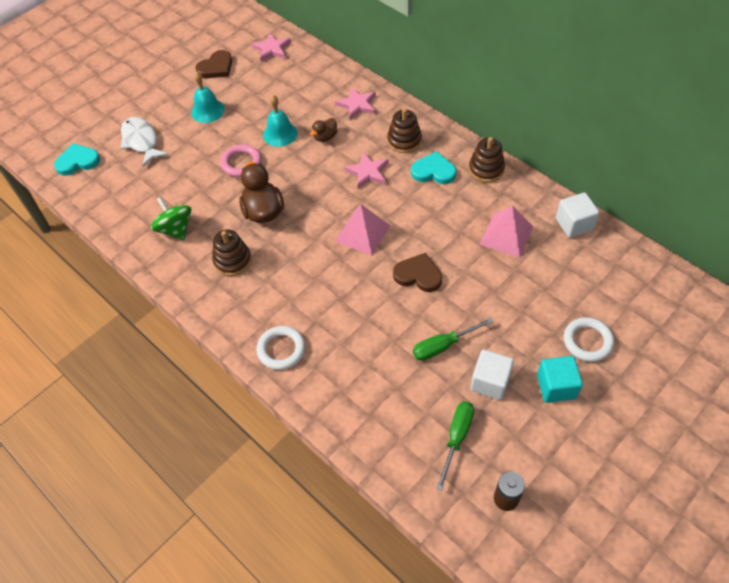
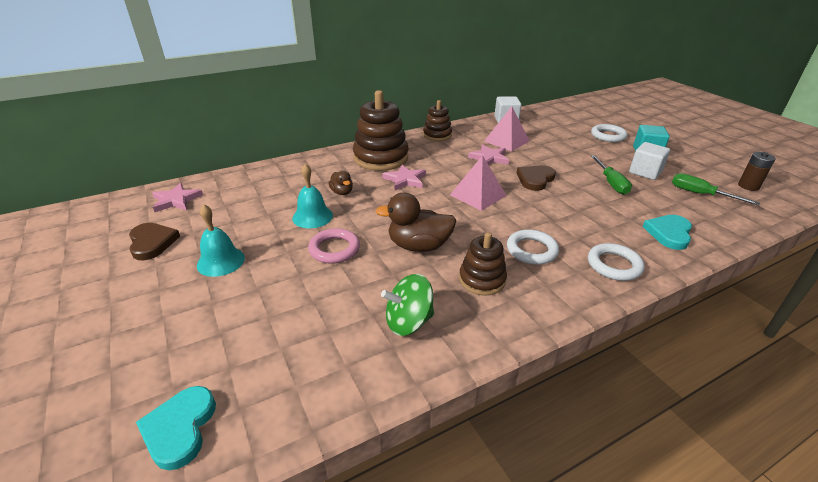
camera: 75 degrees left, 20 degrees down
white fish [121,117,169,166] -> none
pink star [335,87,376,120] -> pink star moved to [468,144,509,165]
brown stacking toy [387,108,422,153] -> brown stacking toy [353,90,408,171], size x1.73
turquoise heart [411,151,457,184] -> turquoise heart moved to [643,215,692,250]
none -> white ring [507,229,559,265]

